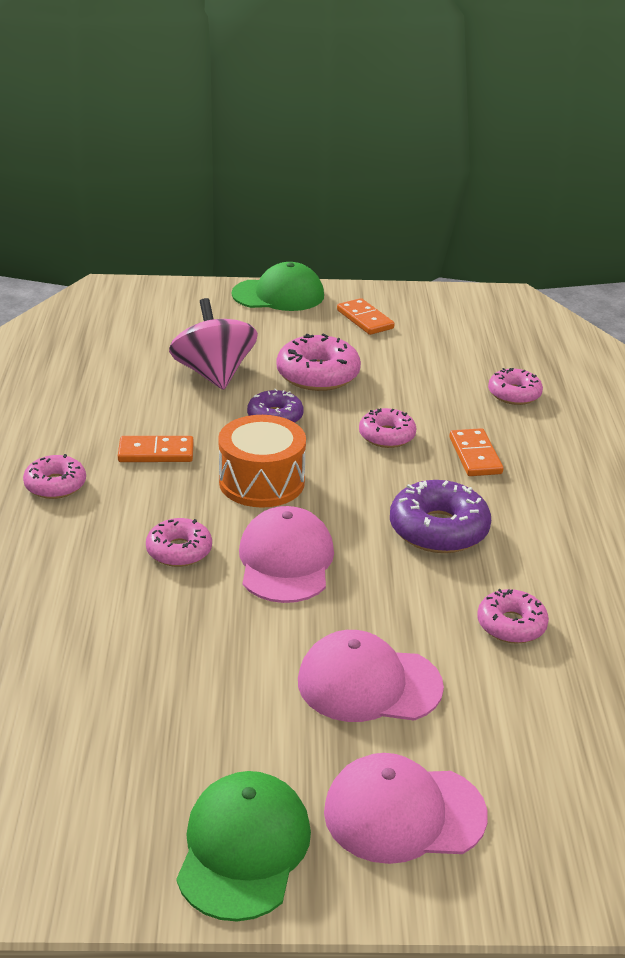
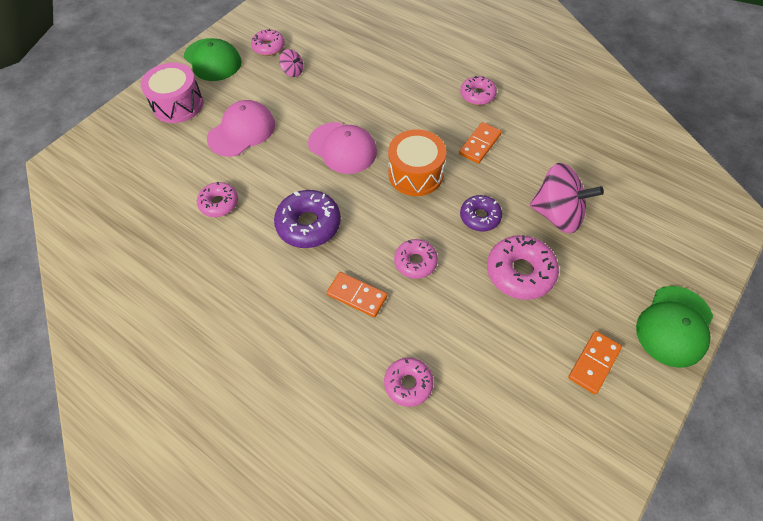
camera: 130 degrees right, 25 degrees up
pink donut [146,518,212,567] -> pink donut moved to [251,29,285,56]
pink cap [324,753,488,864] -> pink drum [141,63,203,123]
orange domino [337,298,395,335] -> orange domino turned 60 degrees counterclockwise [568,331,622,394]
none -> pink spinning top [279,49,303,77]

